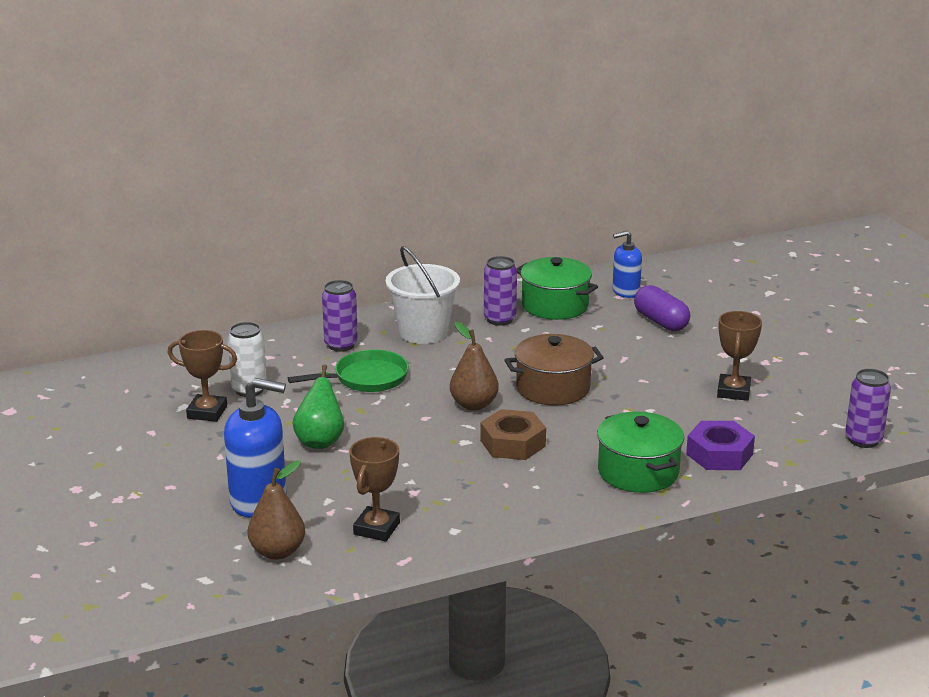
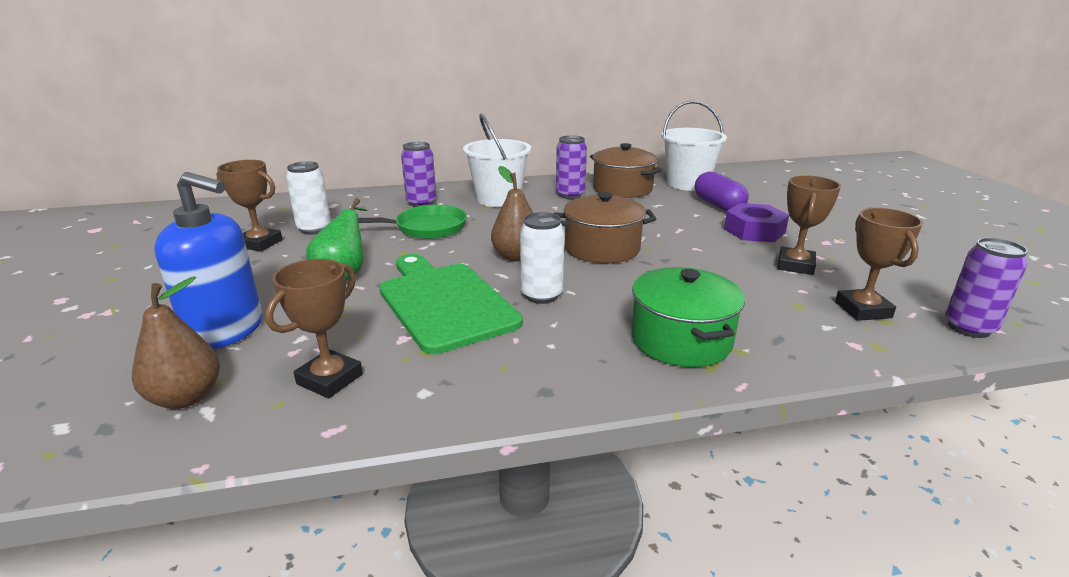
camera: 10 degrees right, 0 degrees up
brown nut [480,409,546,460] -> white can [520,212,565,304]
green pot [516,257,598,320] -> brown pot [590,143,662,198]
blue soap dispenser [612,231,642,298] -> white bucket [661,101,727,191]
purple nut [686,421,755,470] -> purple nut moved to [724,203,789,242]
none -> green cutting board [379,254,523,354]
none -> brown trophy [835,208,923,321]

